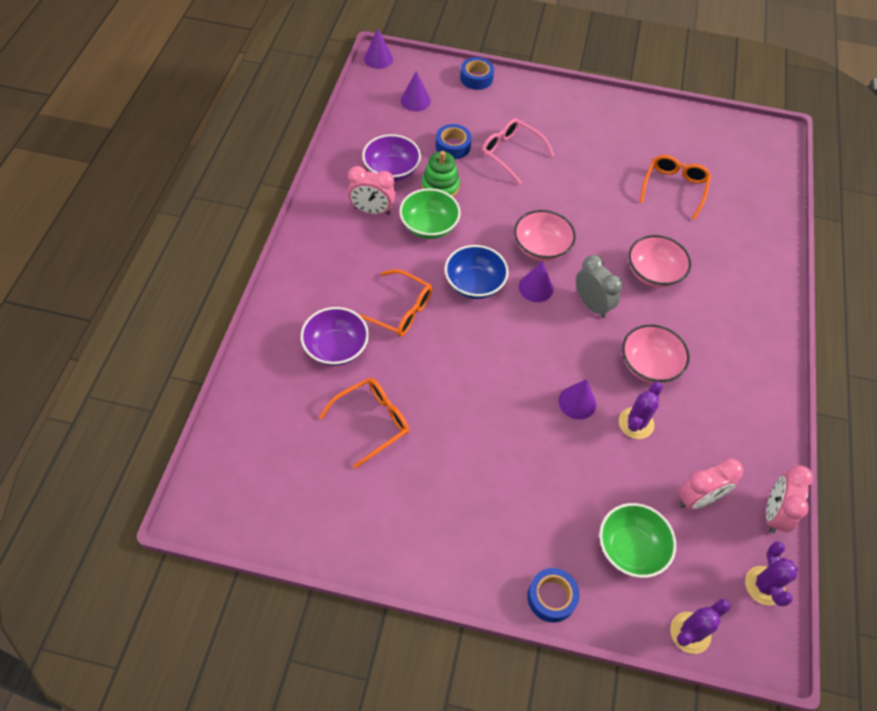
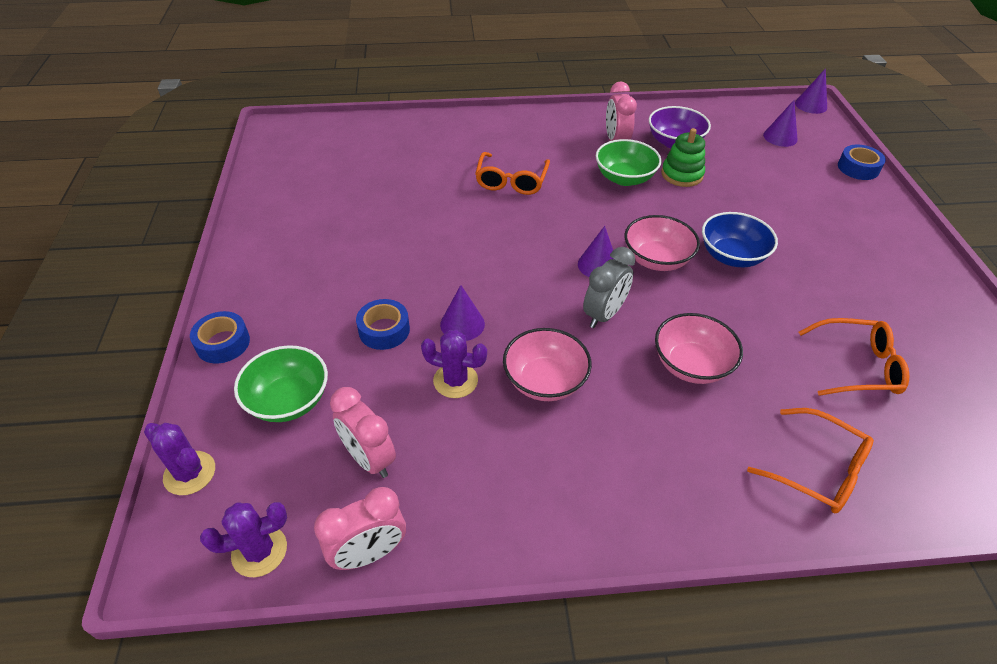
camera: 75 degrees right, 10 degrees down
purple bowl [301,307,369,366] -> none
orange glasses [319,378,409,469] -> orange glasses moved to [747,408,874,513]
blue tape [436,124,472,159] -> blue tape moved to [356,299,410,350]
blue bowl [445,245,509,299] -> blue bowl moved to [702,212,778,267]
pink glasses [482,118,555,184] -> none
pink clock [766,465,813,534] -> pink clock turned 150 degrees clockwise [314,487,406,570]

